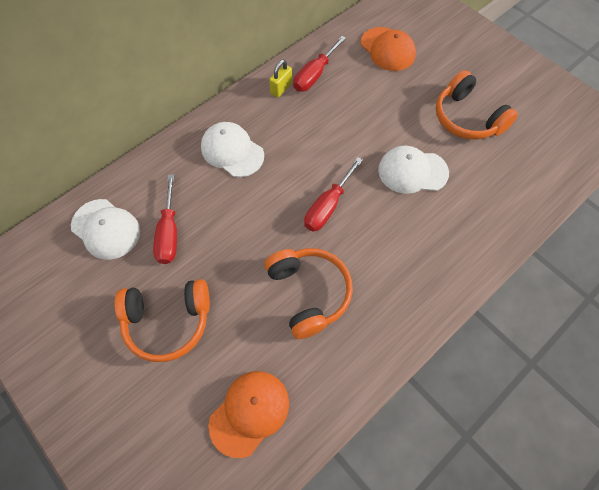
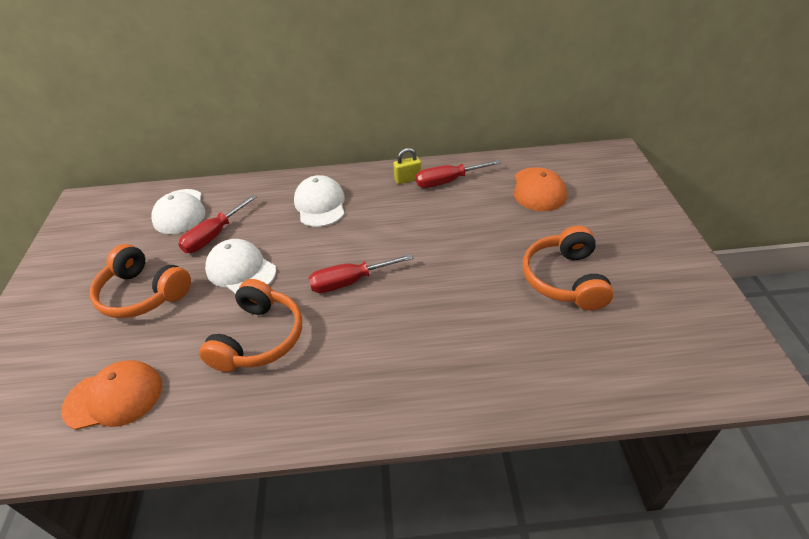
camera: 40 degrees right, 20 degrees down
white cap [378,145,449,194] -> white cap moved to [205,239,276,294]

